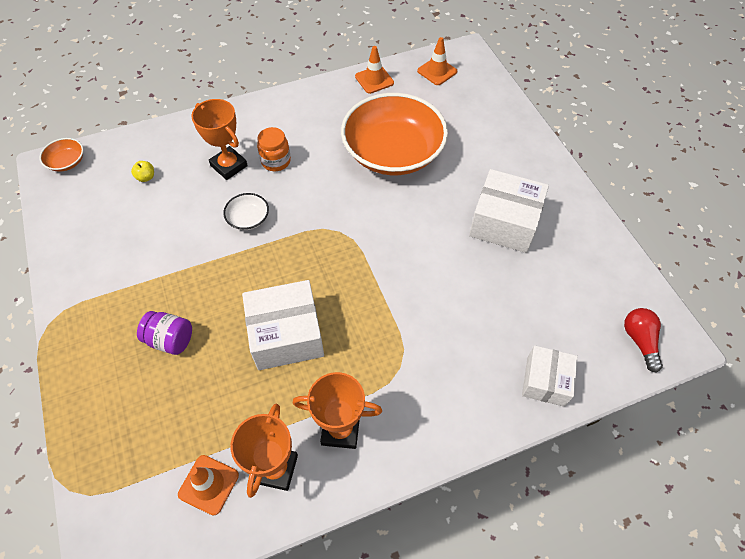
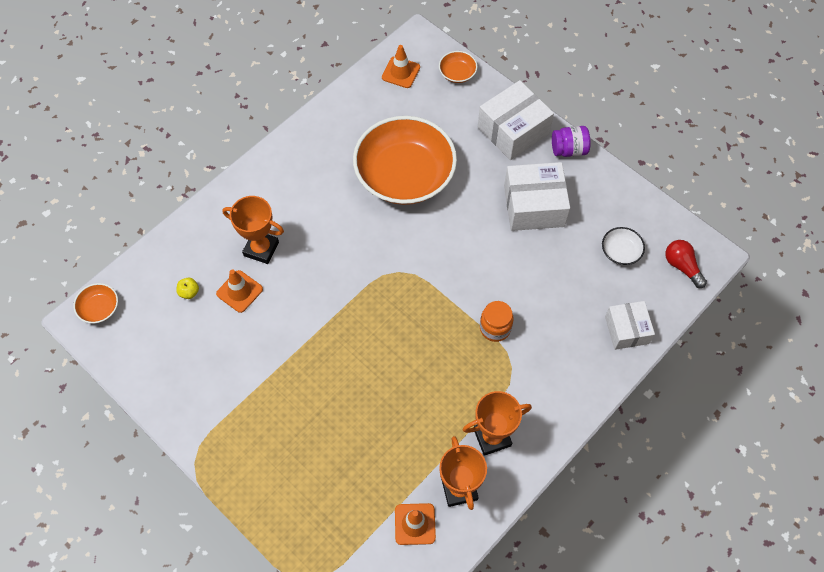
camera: 25 degrees left, 5 degrees up
purple jar [137,311,192,355] -> purple jar moved to [552,126,590,157]
white bowl [223,193,269,230] -> white bowl moved to [602,227,645,265]
white box [242,280,324,370] -> white box moved to [478,80,554,160]
orange jar [257,127,291,171] -> orange jar moved to [480,301,514,342]
orange traffic cone [355,46,394,94] -> orange traffic cone moved to [216,269,263,313]
none -> orange bowl [439,51,478,83]

